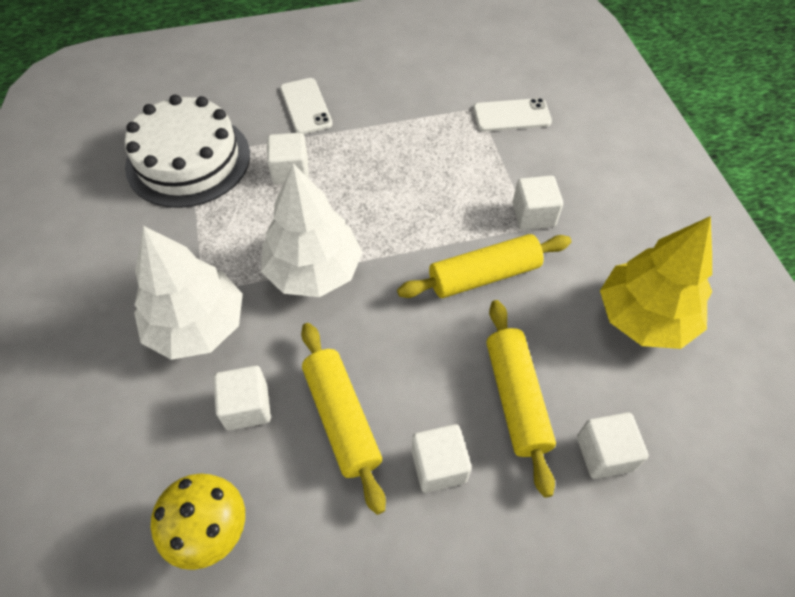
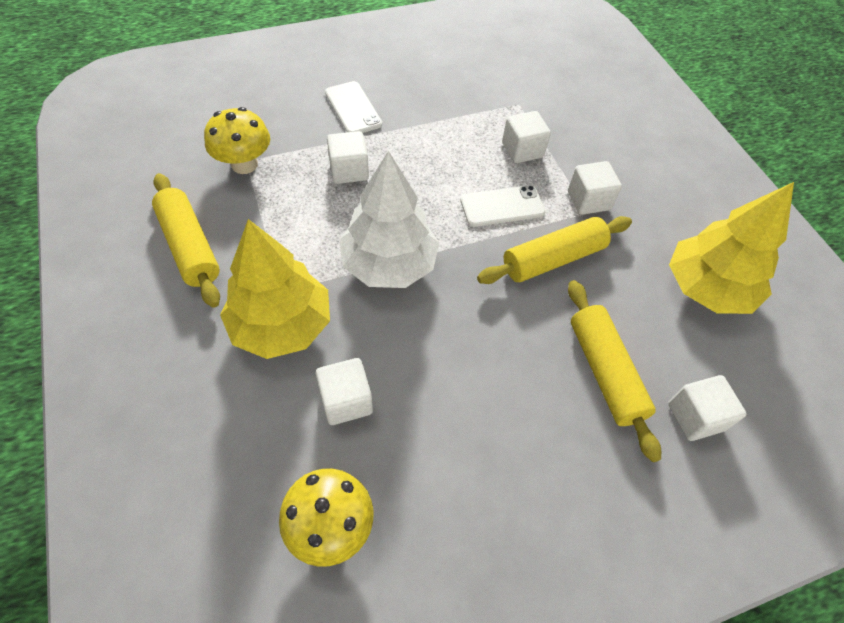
camera: 10 degrees left, 0 degrees up
white cake [125,95,250,208] -> yellow mushroom [204,107,270,174]
white tree [134,226,243,360] -> yellow tree [220,219,330,359]
yellow rolling pin [301,323,386,515] -> yellow rolling pin moved to [152,173,220,308]
white cube [412,424,472,492] -> white cube moved to [502,111,551,163]
white phone [473,98,552,132] -> white phone moved to [460,185,546,227]

